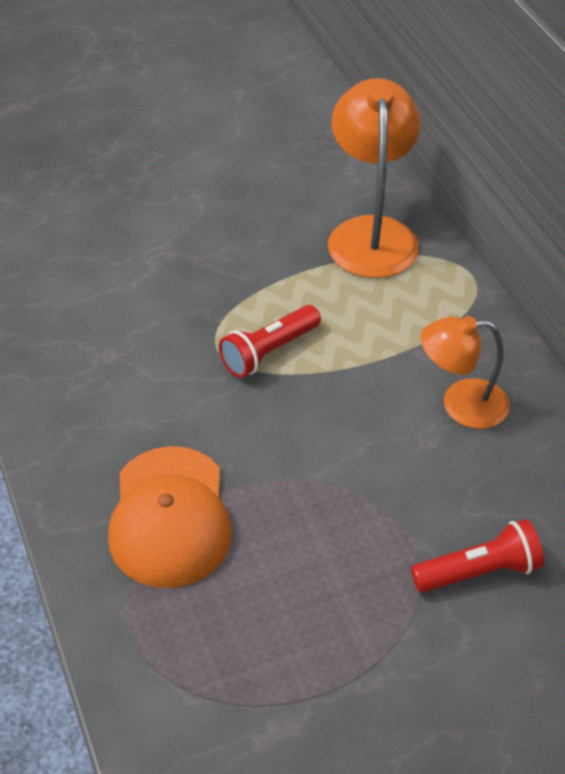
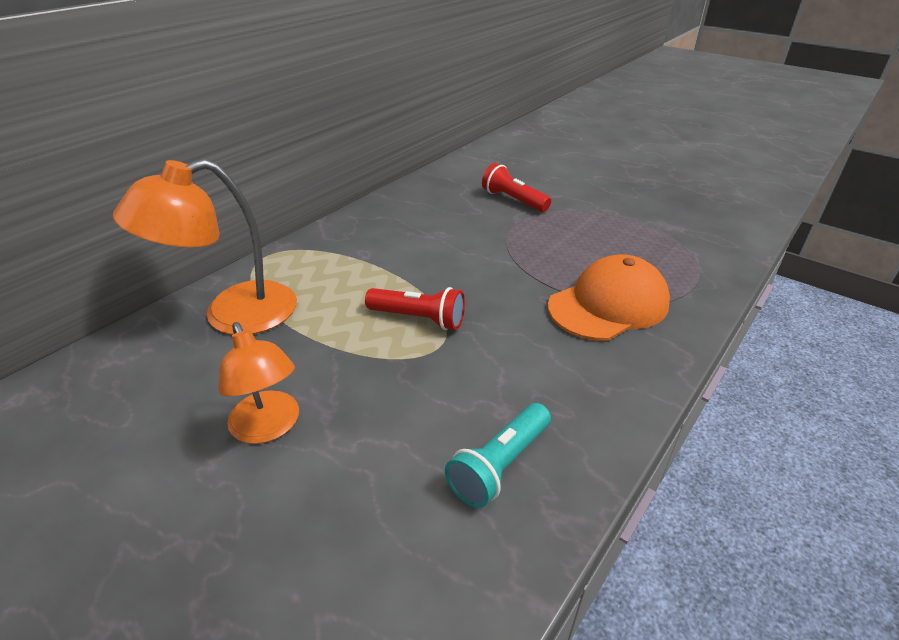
camera: 120 degrees left, 10 degrees down
orange lamp [421,316,510,429] -> orange lamp moved to [219,322,299,444]
none -> turquoise flashlight [445,403,551,508]

